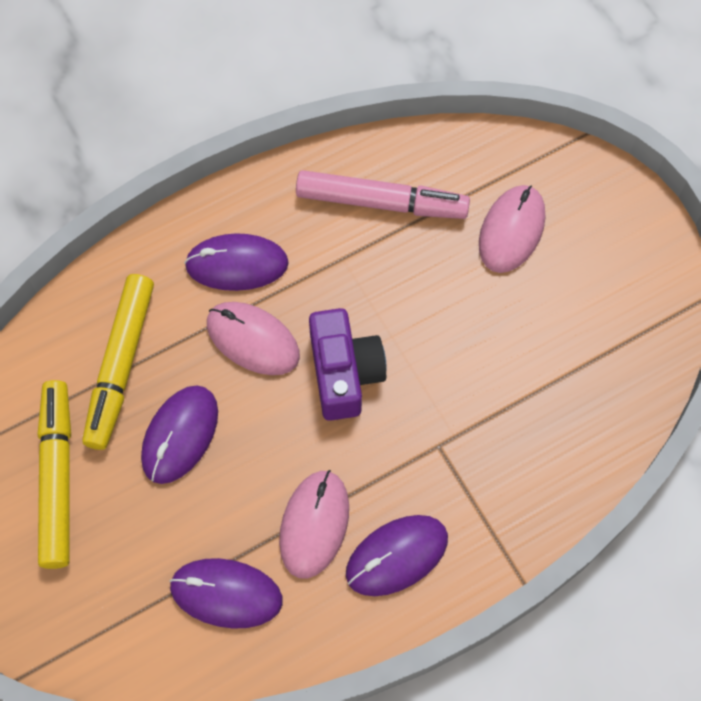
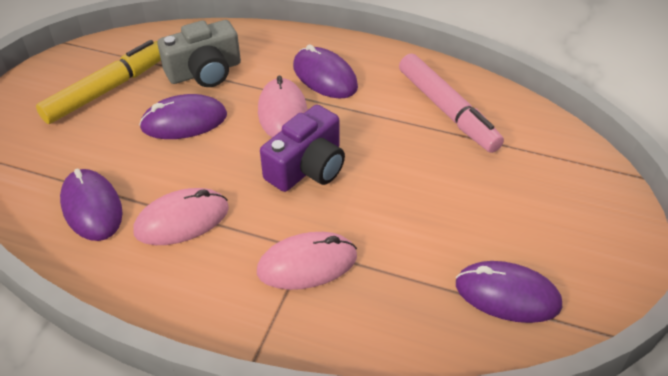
camera: 50 degrees right, 20 degrees down
yellow marker [82,274,154,450] -> grey camera [158,20,241,87]
purple mouse [346,515,448,596] -> purple mouse moved to [456,261,562,323]
pink mouse [479,185,545,273] -> pink mouse moved to [257,232,357,290]

